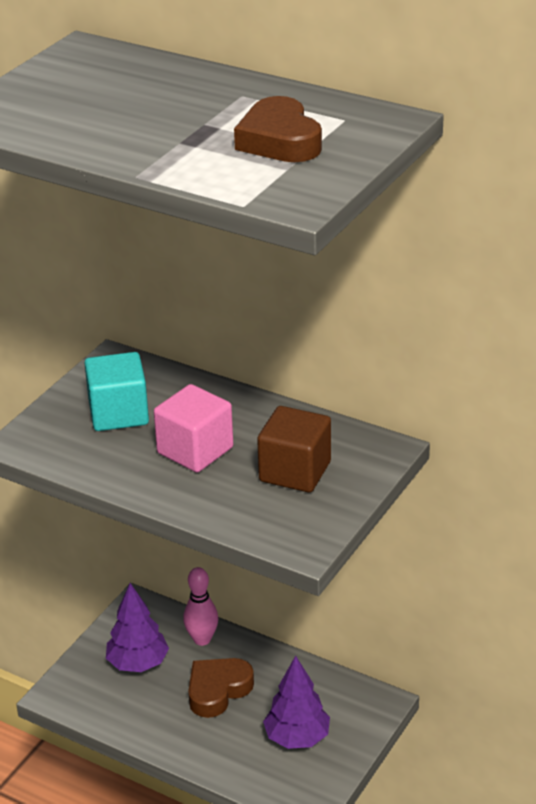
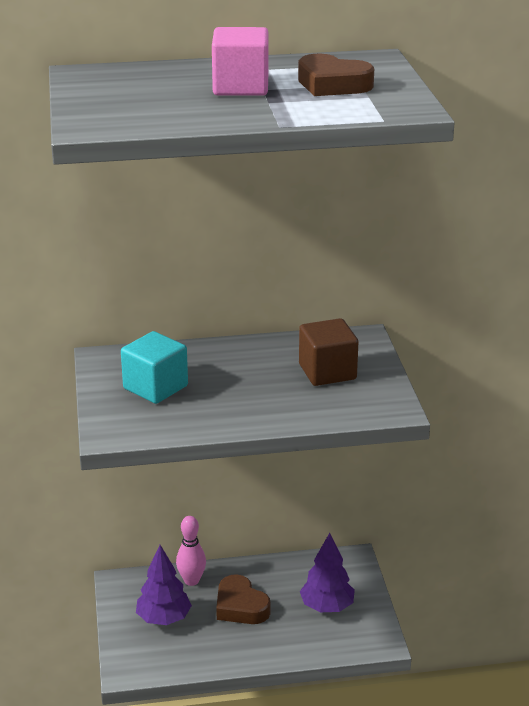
camera: 40 degrees left, 5 degrees down
pink cube [154,384,233,473] -> pink cube moved to [212,27,268,96]
brown heart [188,658,254,718] -> brown heart turned 45 degrees counterclockwise [216,574,270,624]

